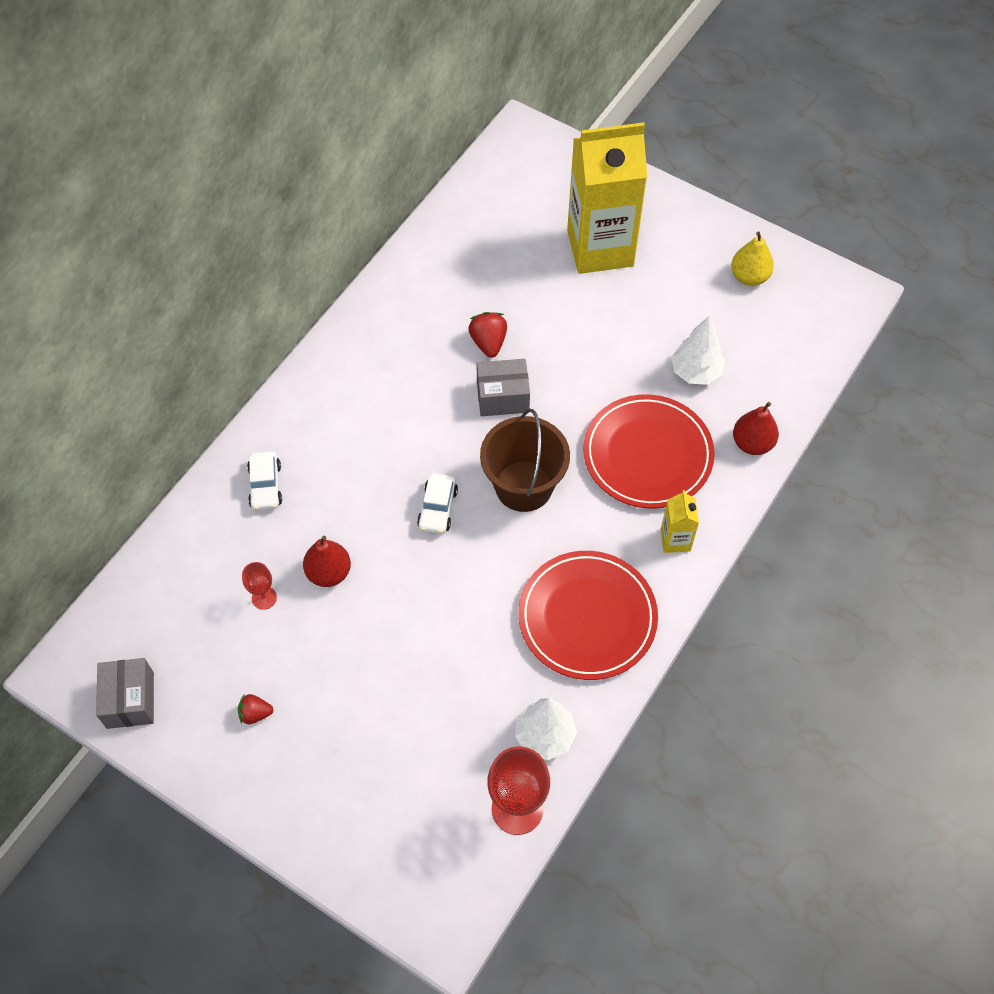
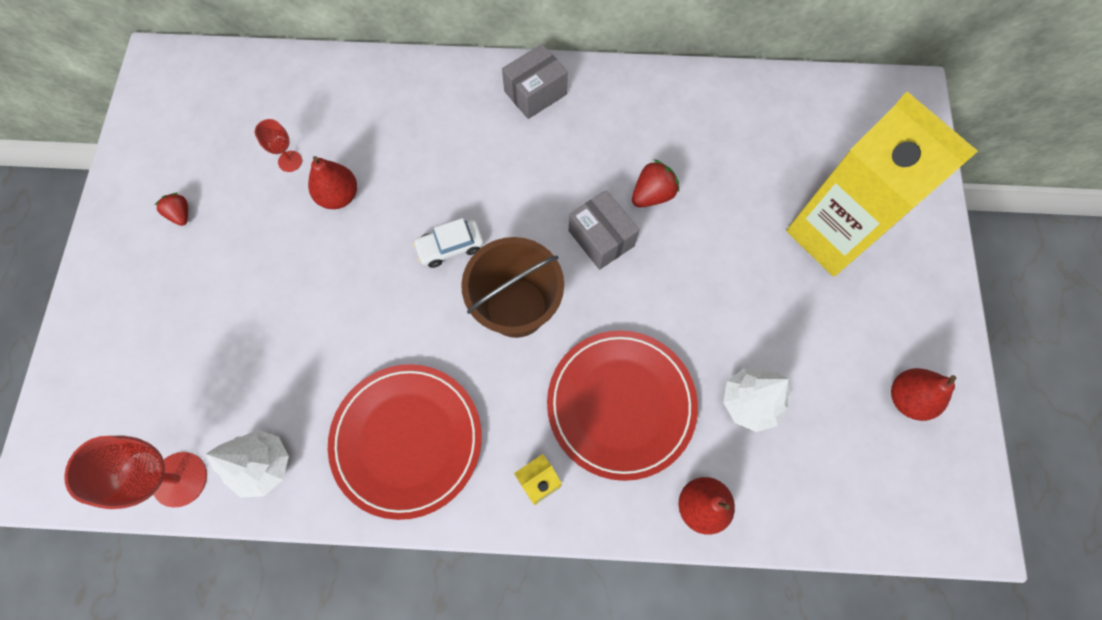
camera: 60 degrees right, 10 degrees up
grey box [96,658,154,729] -> grey box moved to [502,44,568,119]
white car [247,451,282,511] -> none
yellow pear [731,231,774,286] -> red pear [891,368,956,421]

